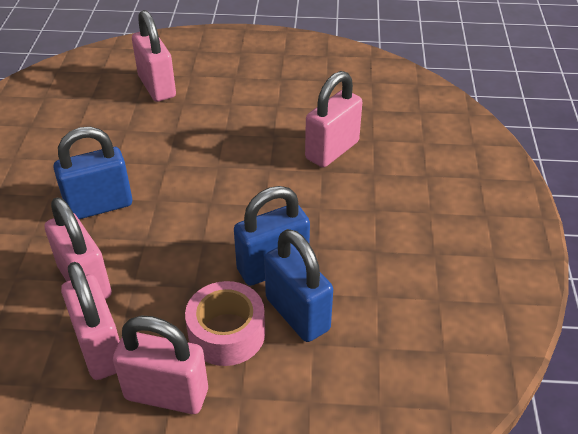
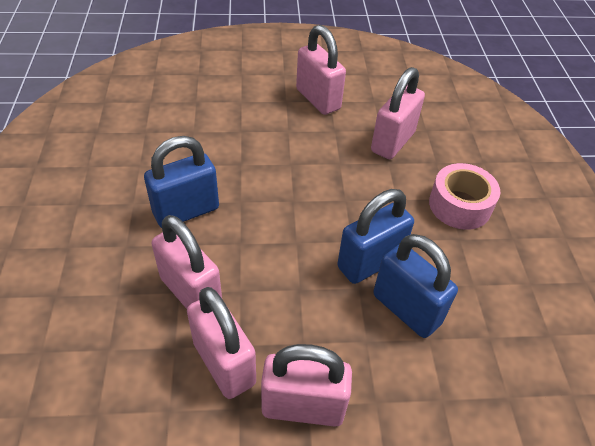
camera: 10 degrees left, 5 degrees up
pink padlock [132,10,176,102] -> pink padlock moved to [296,25,346,115]
pink tape [185,281,265,366] -> pink tape moved to [429,163,500,230]

